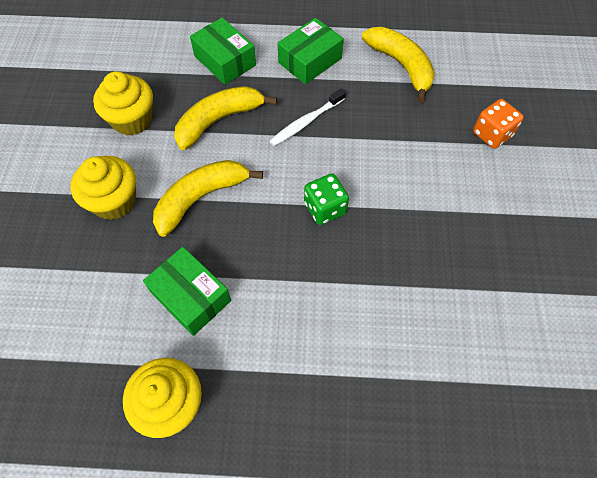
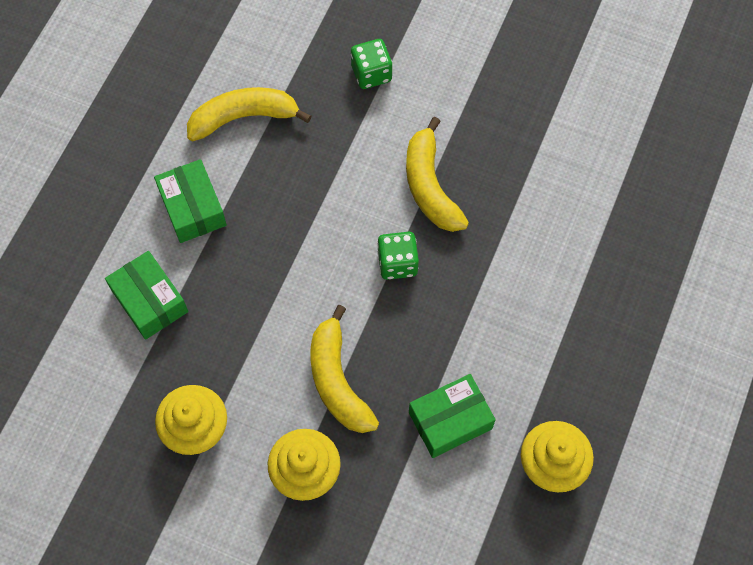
camera: 70 degrees left, 5 degrees up
yellow banana [174,86,277,150] -> yellow banana moved to [406,117,469,232]
green box [190,18,256,85] -> green box turned 75 degrees clockwise [105,251,188,340]
white toothbrush [269,88,346,146] -> none
orange dice [473,99,524,149] -> green dice [351,39,392,89]

